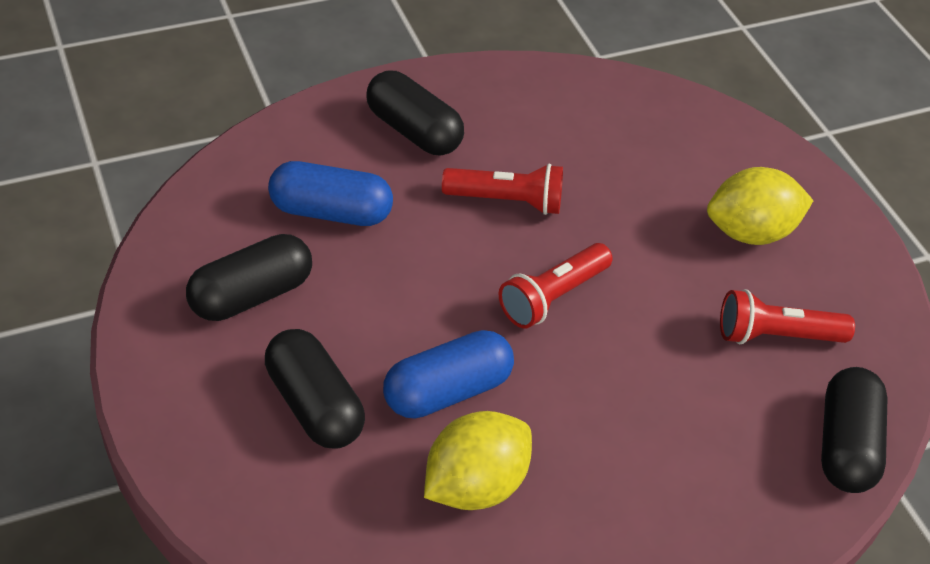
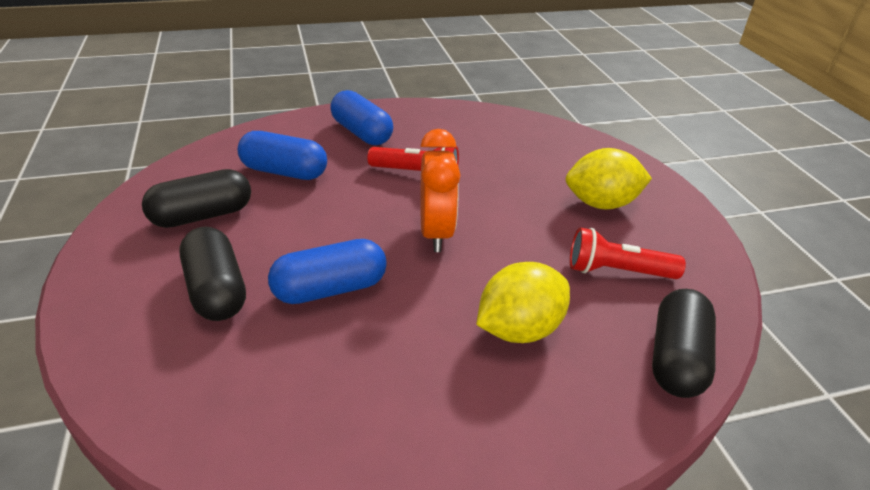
camera: 10 degrees right, 10 degrees down
black capsule [366,71,464,155] -> blue capsule [330,90,393,145]
yellow lemon [424,411,532,510] -> yellow lemon moved to [476,262,570,343]
red flashlight [499,243,613,329] -> orange clock [420,129,460,252]

